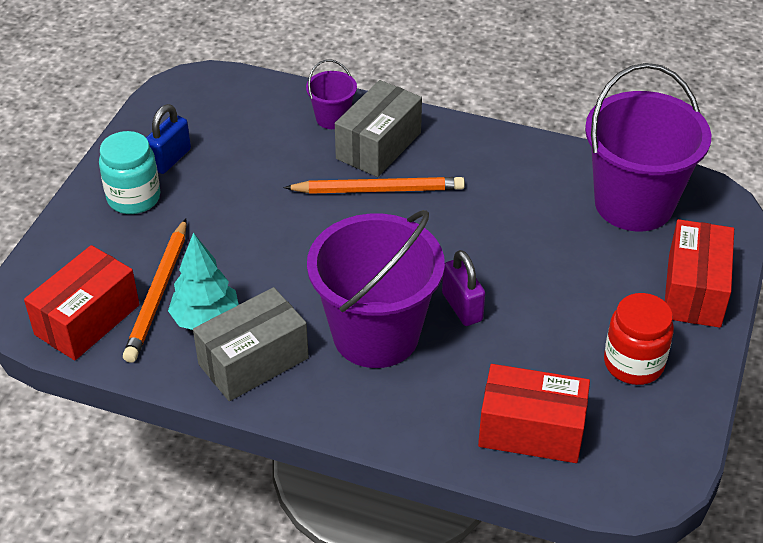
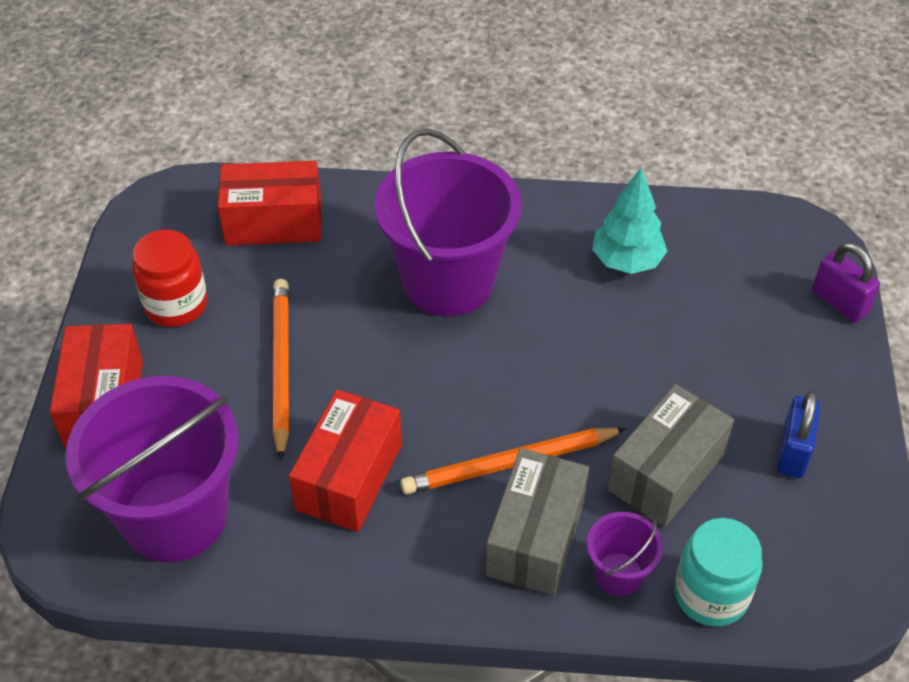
camera: 165 degrees right, 5 degrees up
red box [24,245,140,361] -> red box moved to [289,389,402,532]
turquoise jar [99,131,160,214] -> turquoise jar moved to [674,518,763,627]
orange pencil [123,219,187,363] -> orange pencil moved to [273,279,289,461]
grey box [193,287,309,401] -> grey box moved to [607,384,734,527]
purple padlock [442,250,485,326] -> purple padlock moved to [812,243,880,323]

